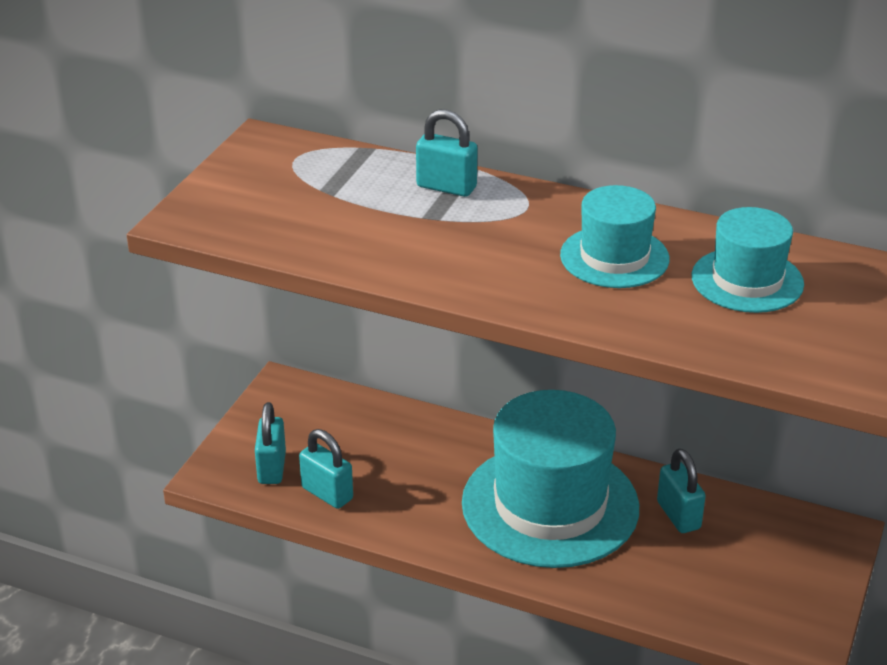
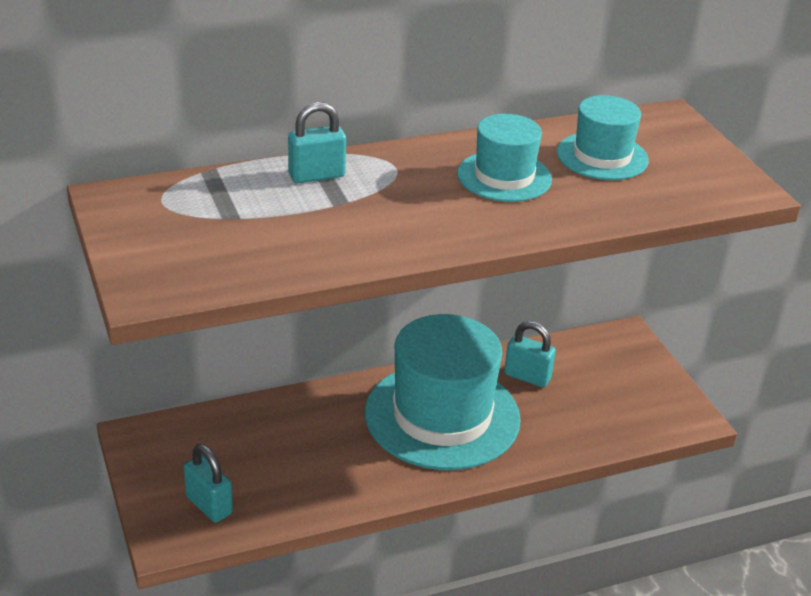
camera: 45 degrees left, 0 degrees up
turquoise padlock [299,429,353,509] -> none

